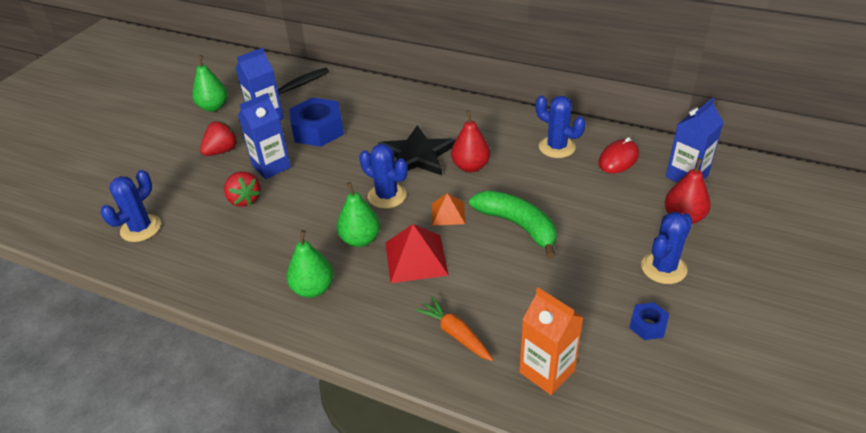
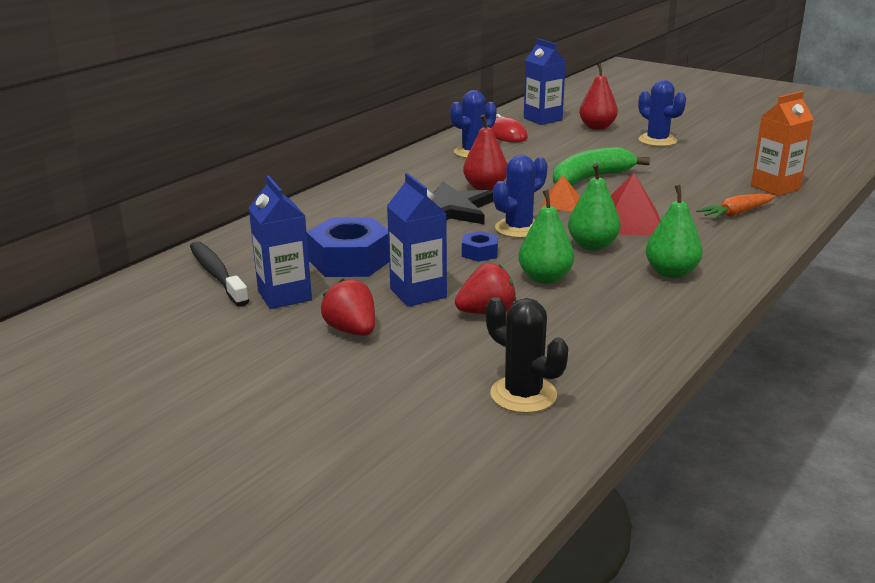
camera: 80 degrees left, 15 degrees down
blue cactus [101,170,161,242] -> black cactus [486,297,568,413]
green pear [192,55,228,112] -> green pear moved to [518,190,574,284]
blue nut [629,302,669,340] -> blue nut moved to [462,231,498,262]

